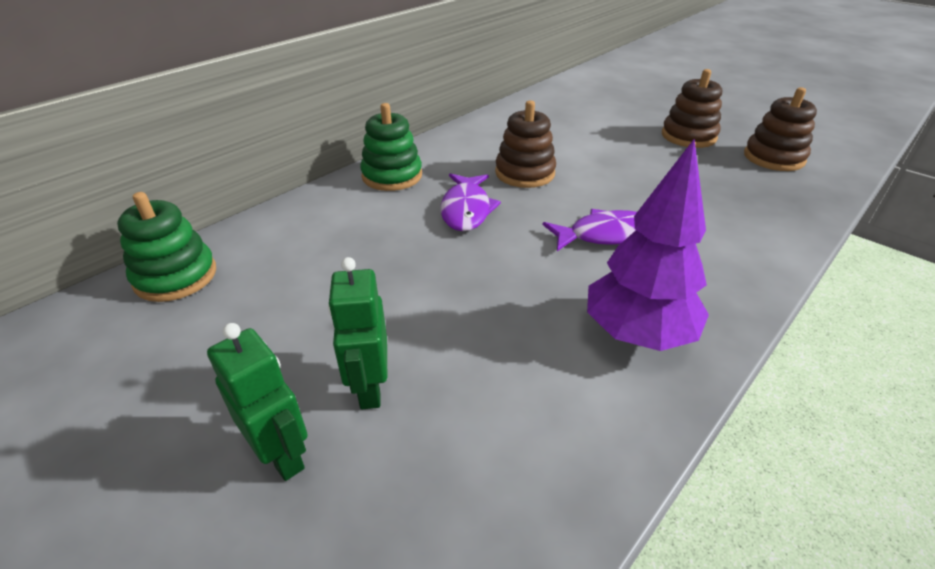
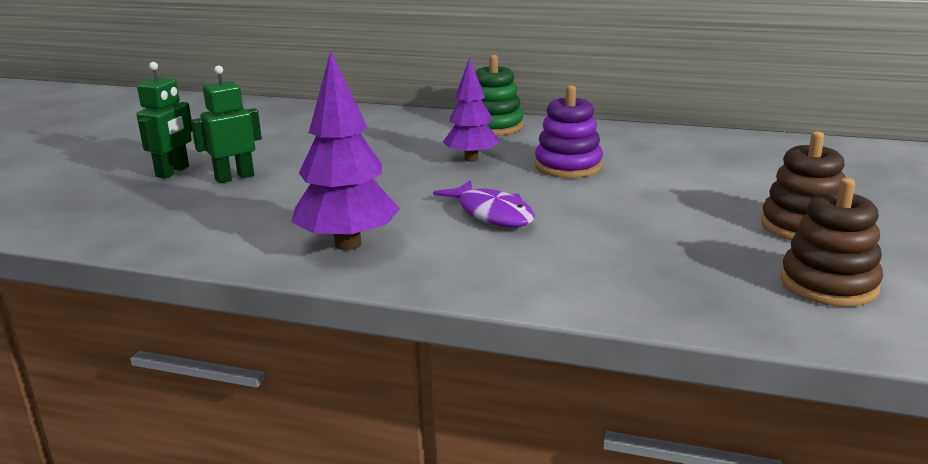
camera: 65 degrees right, 15 degrees down
green stacking toy [117,192,216,302] -> none
purple fish [441,173,501,231] -> purple tree [443,57,499,162]
brown stacking toy [495,100,556,188] -> purple stacking toy [535,85,603,178]

